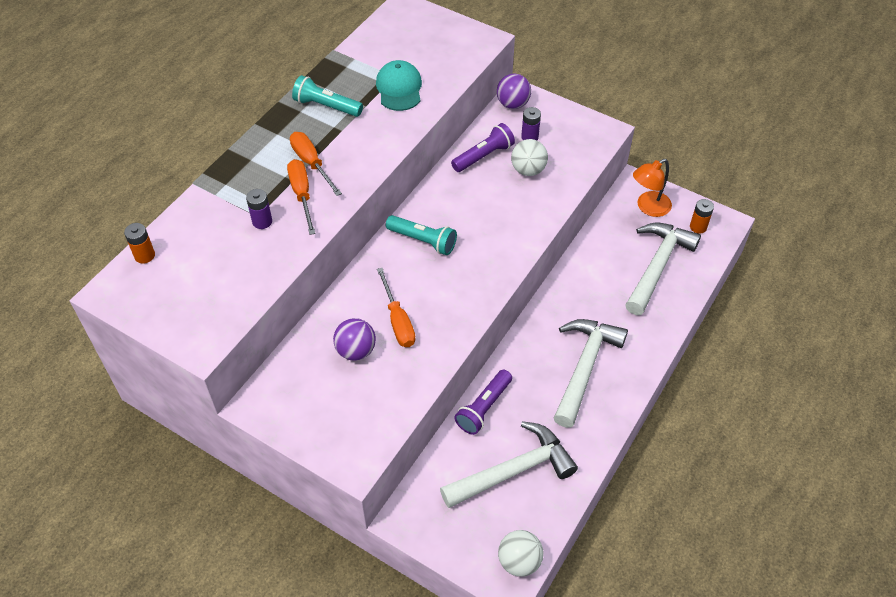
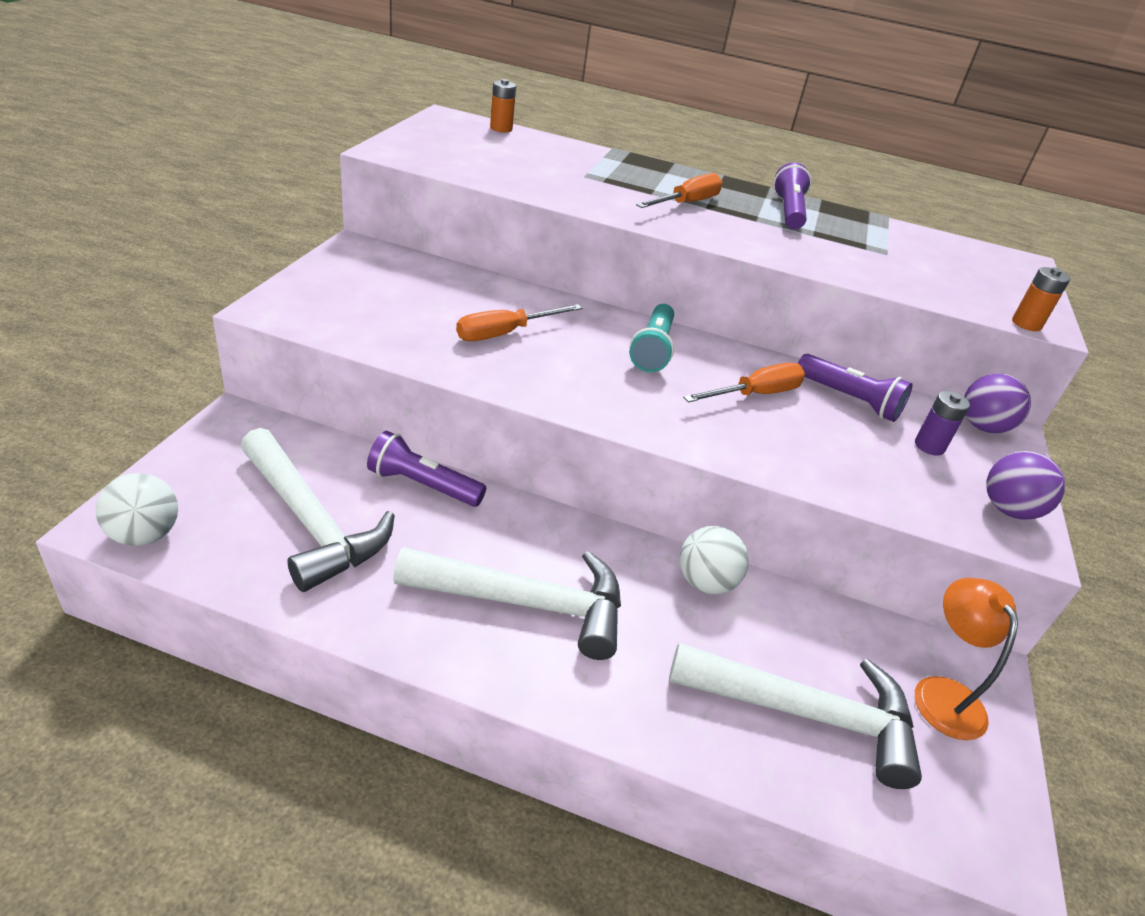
camera: 70 degrees right, 15 degrees down
purple battery [246,189,272,229] -> none
orange screwdriver [287,159,316,235] -> orange screwdriver moved to [683,363,805,403]
turquoise flashlight [292,75,363,117] -> purple flashlight [773,162,811,229]
purple ball [333,318,376,361] -> purple ball moved to [986,451,1065,520]
turquoise cap [376,60,422,111] -> none
white ball [511,139,548,176] -> white ball moved to [680,526,749,594]
orange lamp [633,159,672,217] -> orange lamp turned 45 degrees clockwise [915,578,1018,740]
orange battery [690,199,714,234] -> orange battery moved to [1012,267,1070,331]

